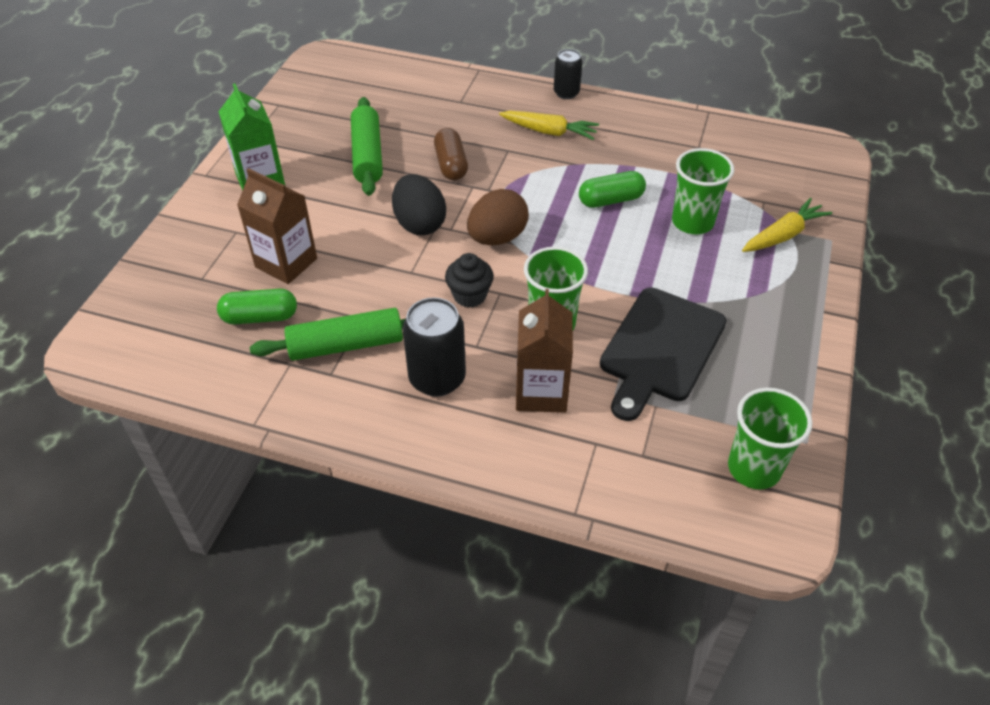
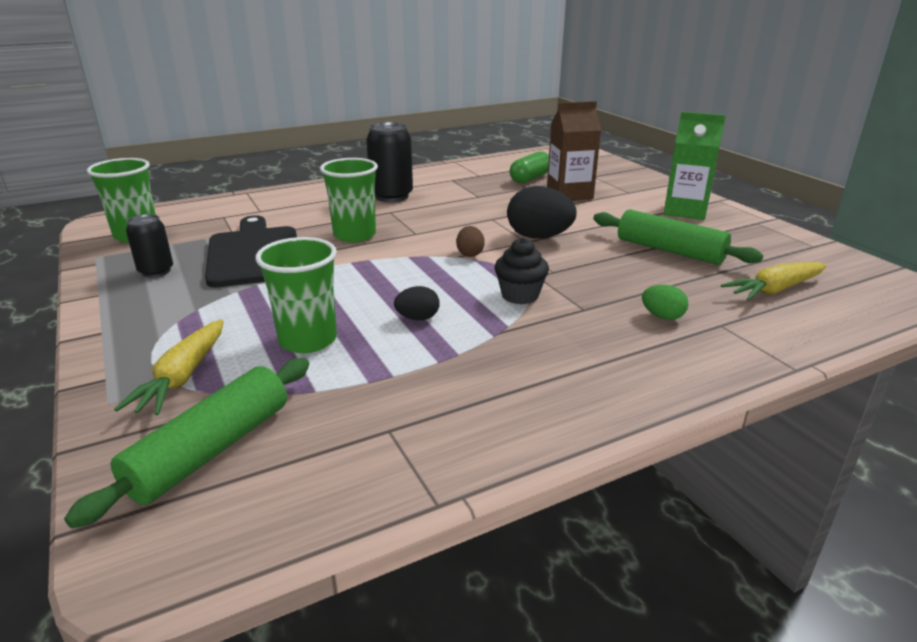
camera: 135 degrees right, 20 degrees down
green rolling pin [250,308,405,361] -> green rolling pin moved to [64,358,310,528]
brown capsule [434,128,468,180] -> none
black cupcake [445,253,494,308] -> black cupcake moved to [494,238,549,304]
brown egg [467,189,529,245] -> brown egg [456,226,485,257], size x0.52
yellow carrot [499,111,599,140] -> yellow carrot moved to [721,262,827,301]
brown carton [516,289,573,413] -> none
black can [554,49,582,99] -> black can moved to [126,214,173,278]
green capsule [579,171,646,208] -> black egg [394,286,440,320]
none -> green egg [642,285,689,320]

